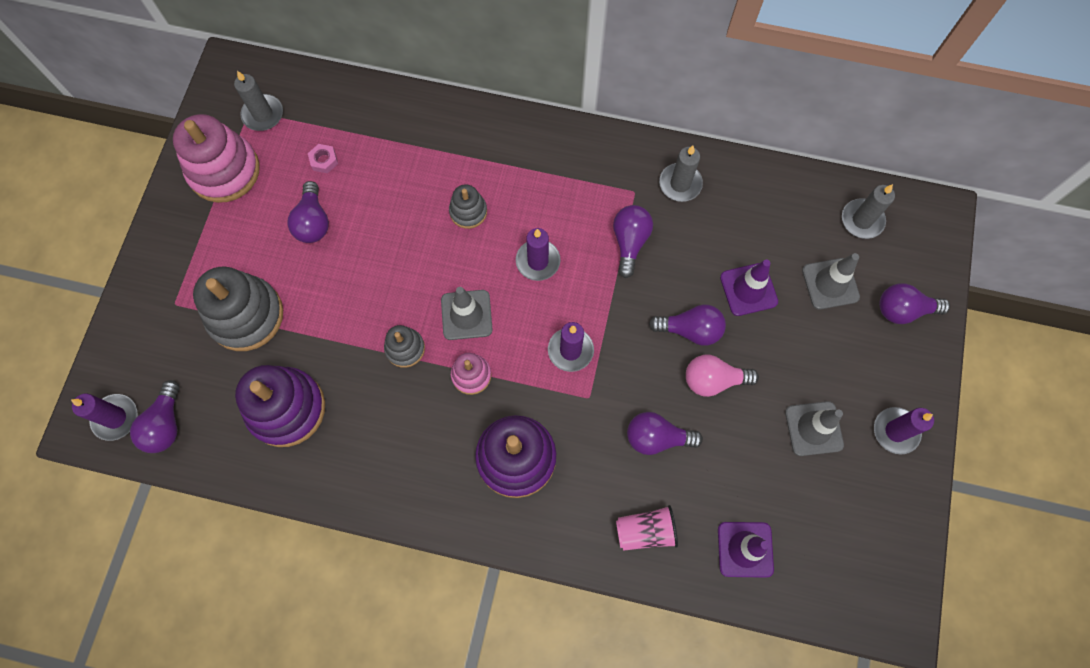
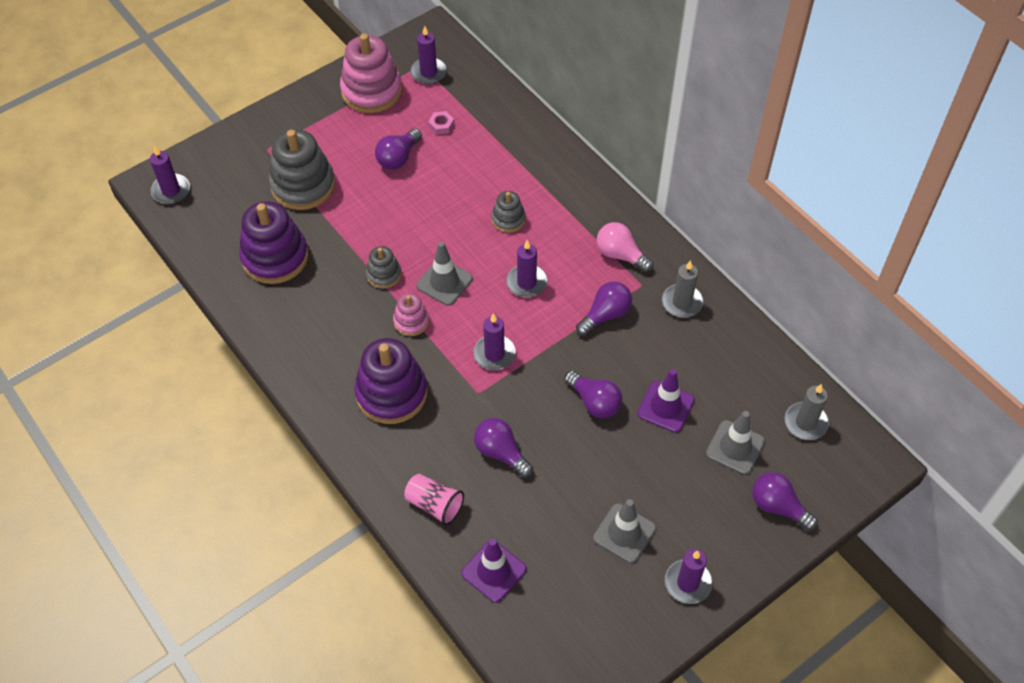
camera: 40 degrees right, 15 degrees down
purple light bulb [130,380,180,453] -> none
grey candle [234,71,283,131] -> purple candle [410,26,447,84]
pink light bulb [686,355,759,397] -> pink light bulb moved to [597,222,654,273]

